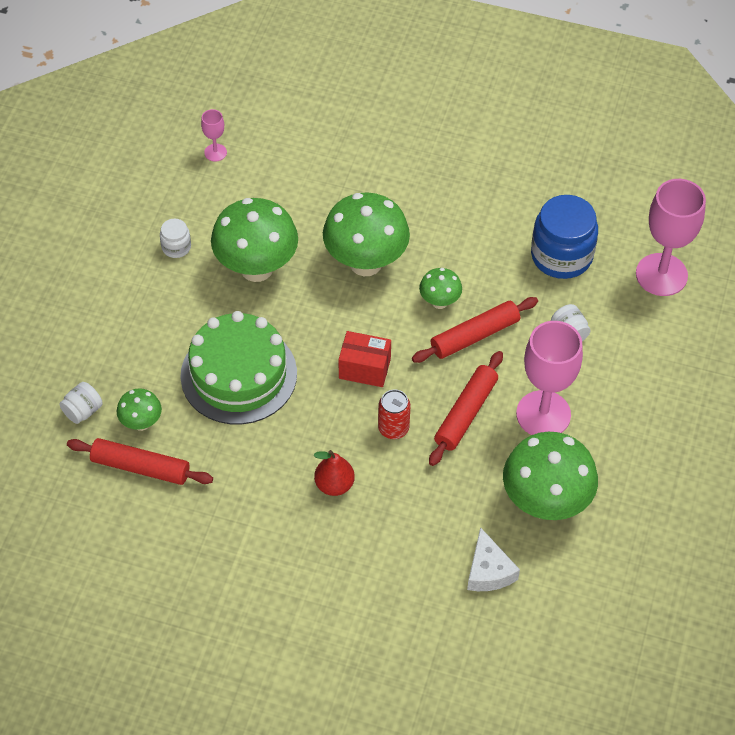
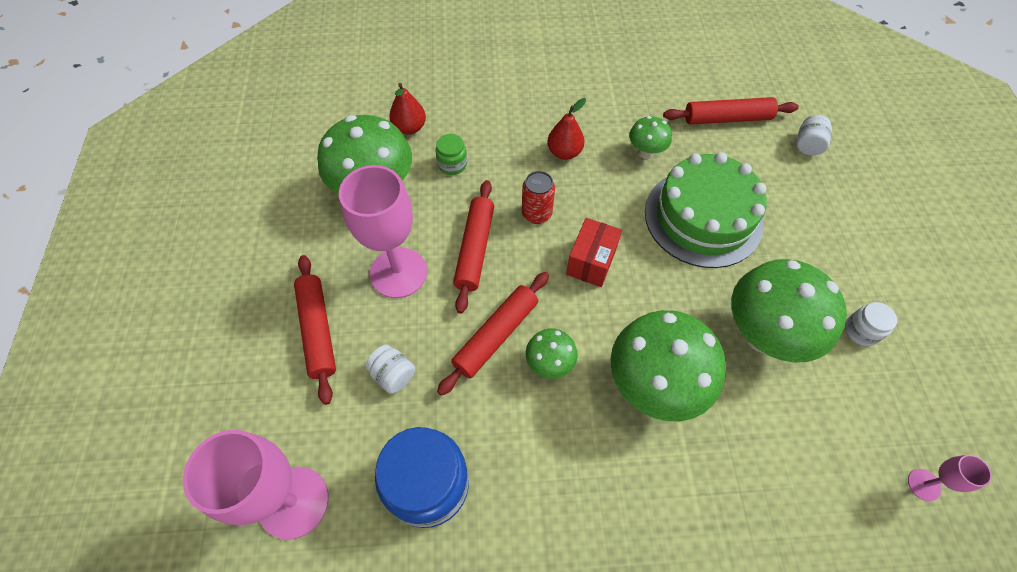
camera: 160 degrees right, 5 degrees up
green mushroom [117,389,162,431] -> green mushroom moved to [629,116,672,159]
red box [338,331,391,387] -> red box turned 60 degrees counterclockwise [566,218,622,287]
white cheese [467,527,520,591] -> red pear [389,83,426,135]
none -> red rolling pin [294,255,336,405]
none -> green jar [435,134,467,175]

